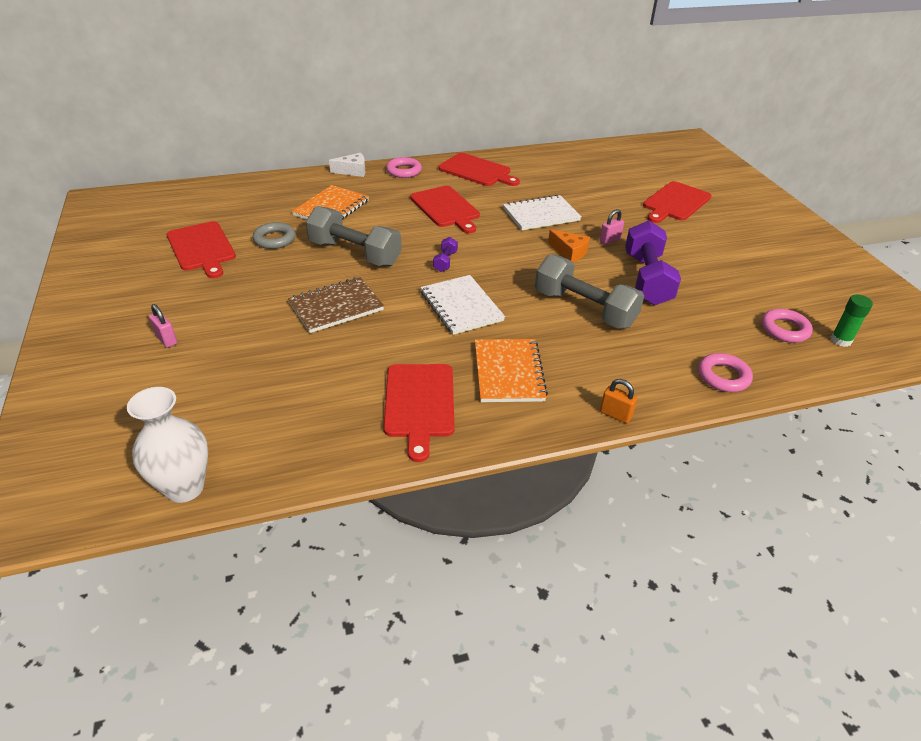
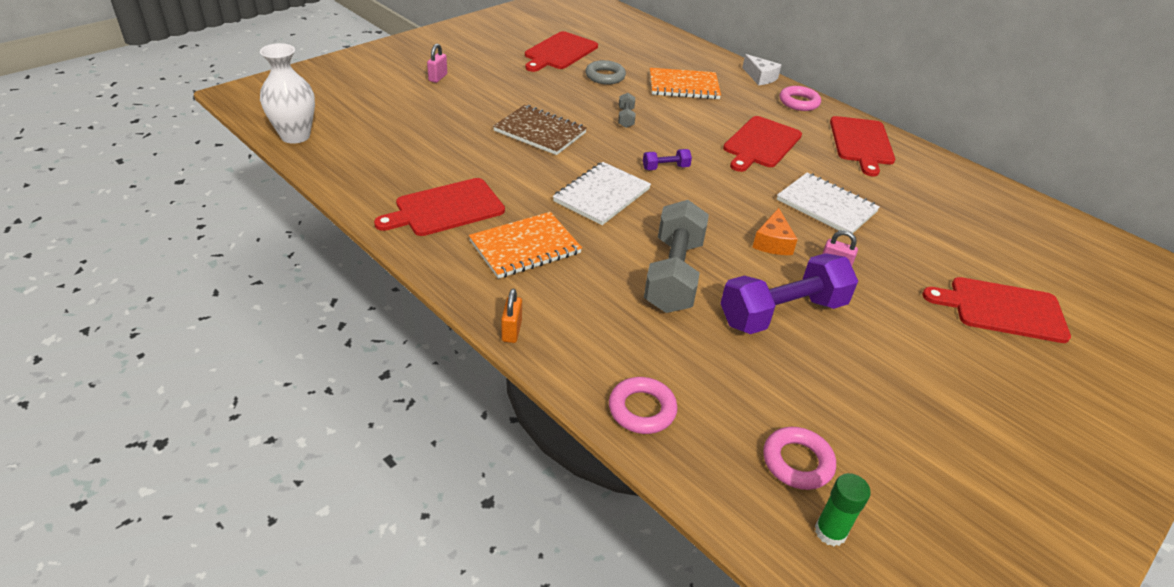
camera: 60 degrees right, 0 degrees up
grey dumbbell [306,206,402,266] -> grey dumbbell [618,93,635,128], size x0.44

